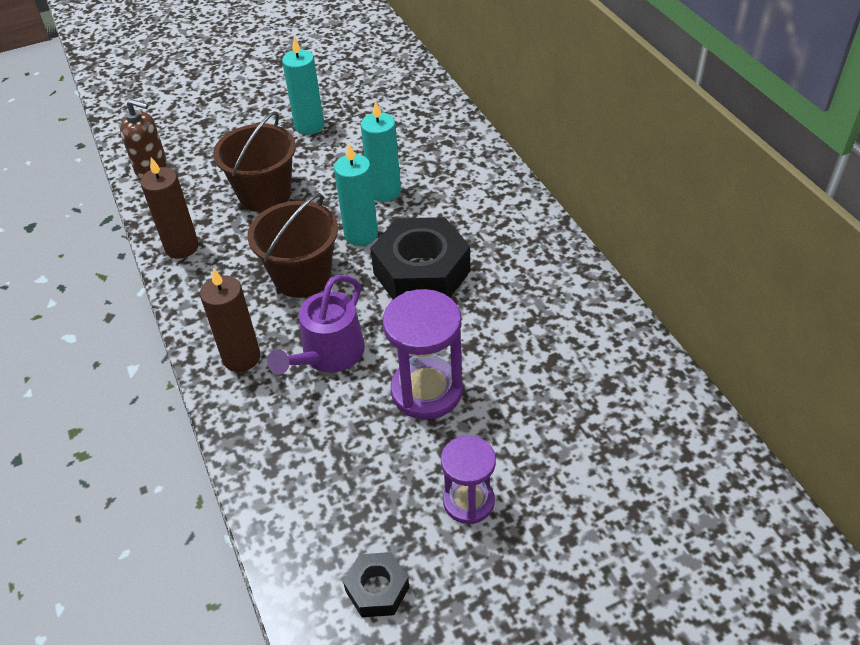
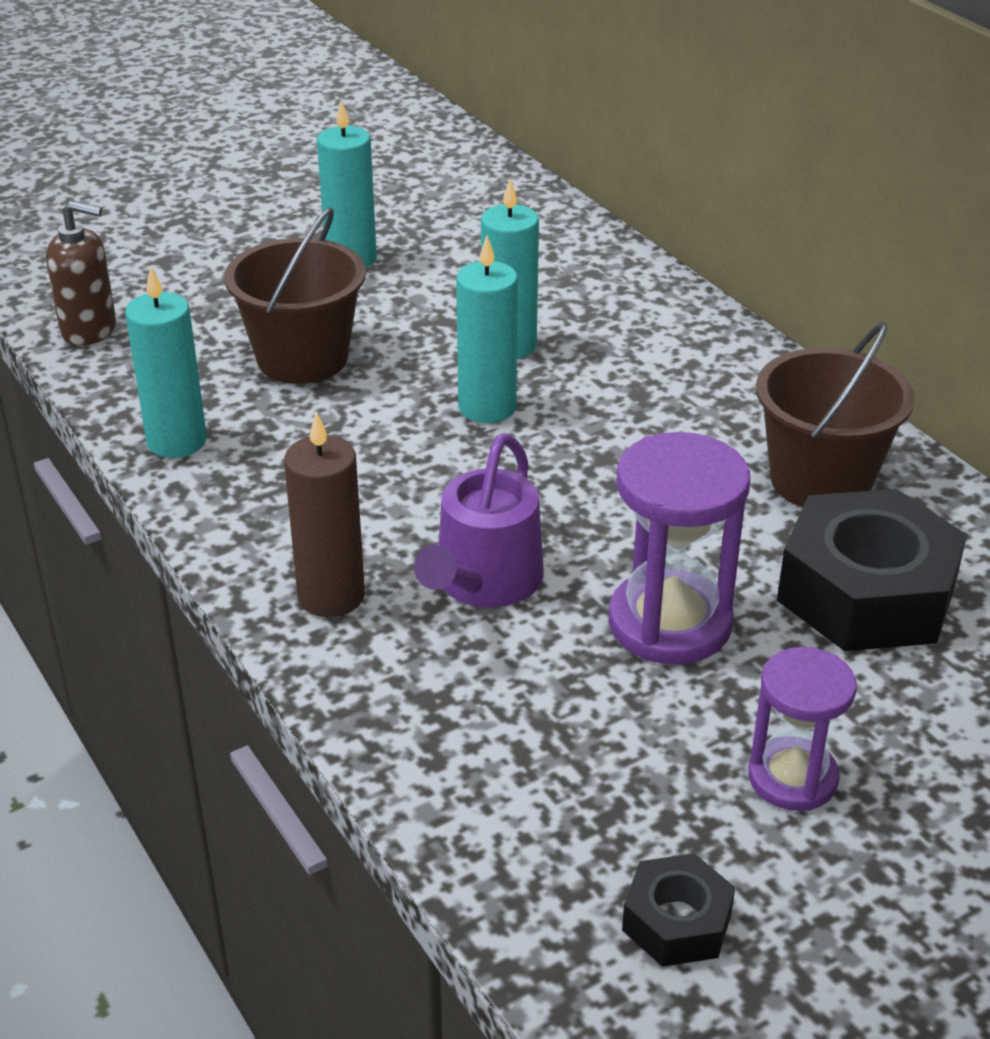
camera: 10 degrees left, 10 degrees down
brown candle [140,157,199,259] -> turquoise candle [125,267,207,458]
brown bucket [248,193,338,298] -> brown bucket moved to [756,322,915,507]
black nut [370,217,470,299] -> black nut moved to [777,489,967,651]

